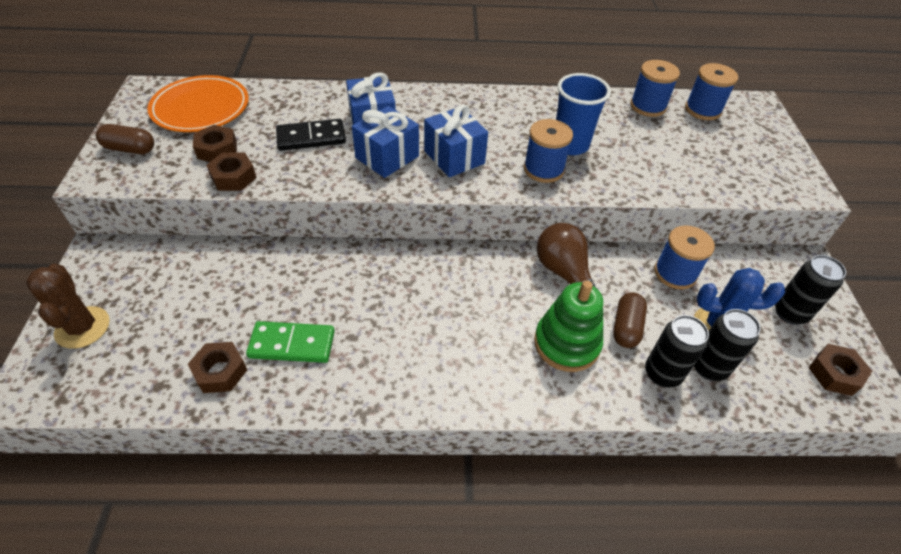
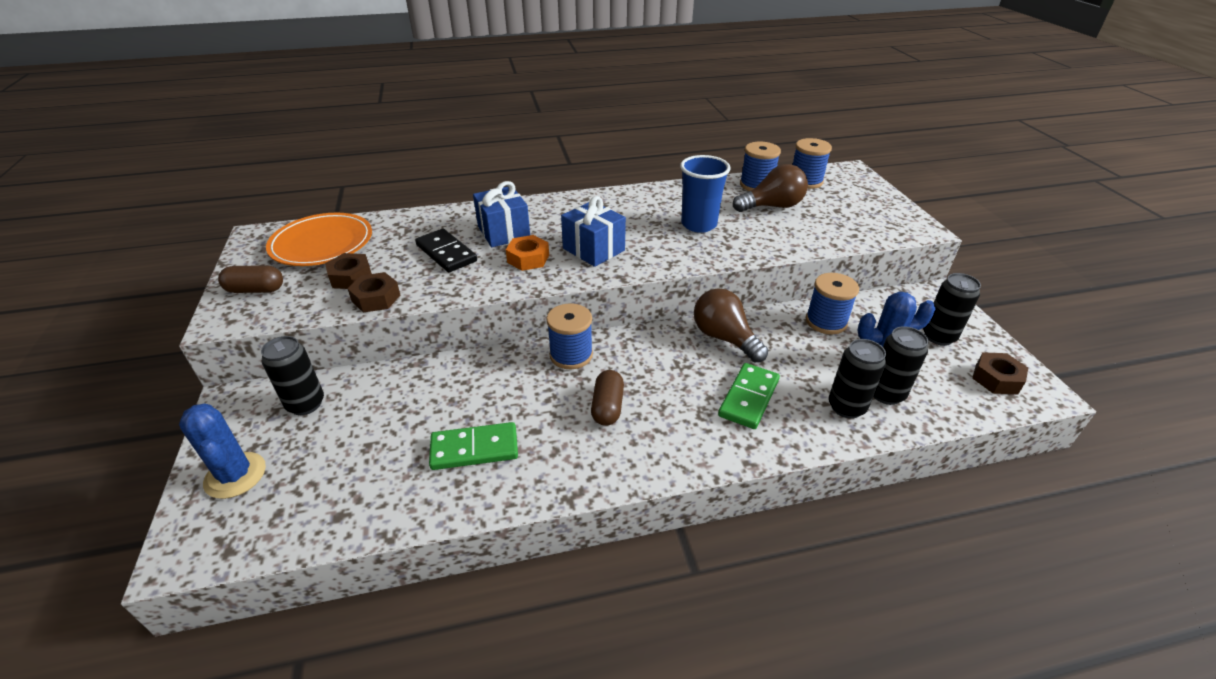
camera: 10 degrees left, 10 degrees down
brown cactus [26,264,110,349] -> blue cactus [179,404,266,499]
brown nut [188,342,247,393] -> none
black domino [276,119,346,151] -> black domino turned 75 degrees clockwise [415,229,477,272]
blue gift [352,106,419,178] -> orange nut [506,235,549,271]
blue spool [524,119,573,183] -> blue spool moved to [546,303,593,369]
green stacking toy [534,280,603,372] -> green domino [718,363,780,429]
brown capsule [613,292,647,348] -> brown capsule moved to [591,370,624,426]
none -> black can [261,336,324,415]
none -> brown light bulb [733,164,808,212]

